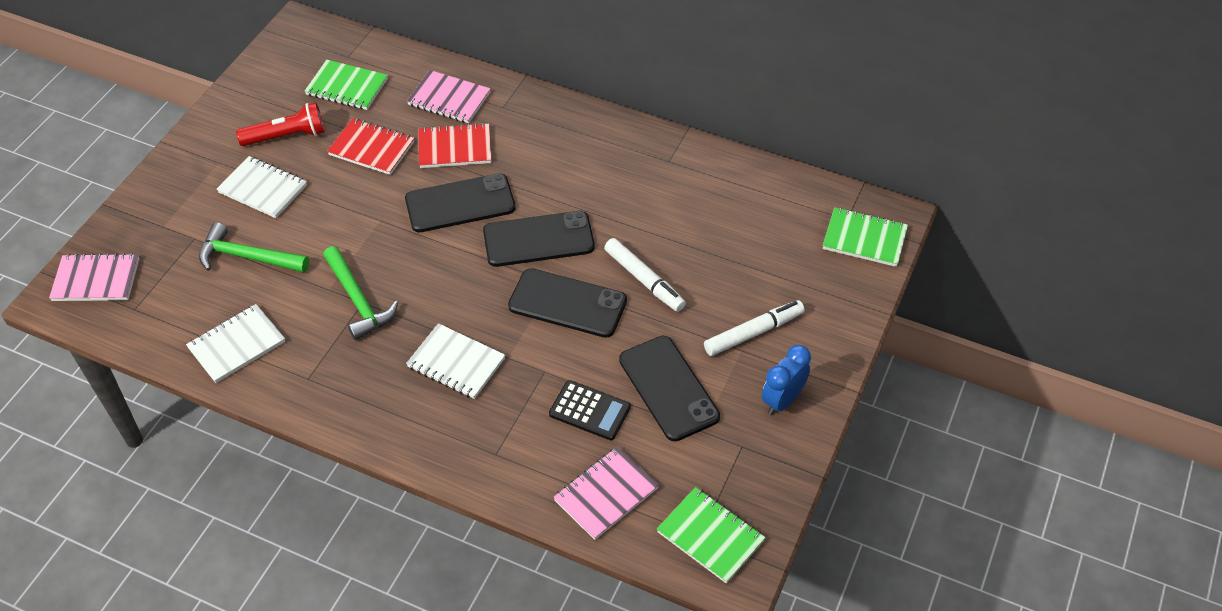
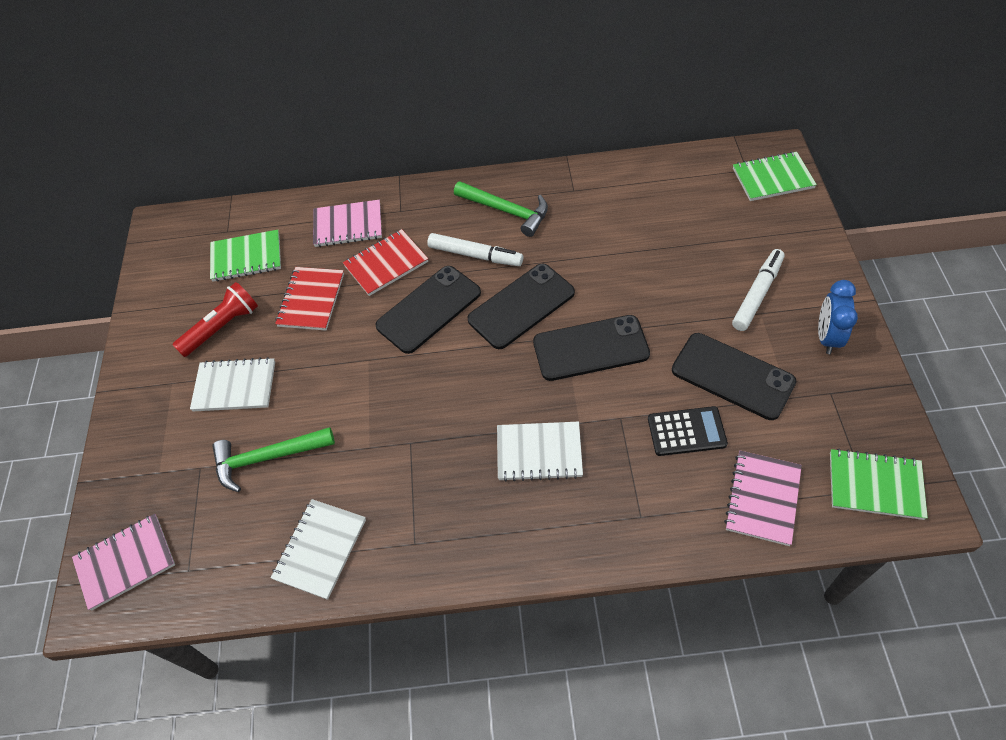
camera: 25 degrees left, 5 degrees up
green hammer [323,246,399,340] -> green hammer moved to [454,181,548,237]
red notebook [327,118,415,175] -> red notebook turned 75 degrees counterclockwise [275,267,344,331]
white marker [604,238,686,312] -> white marker moved to [427,233,523,266]

